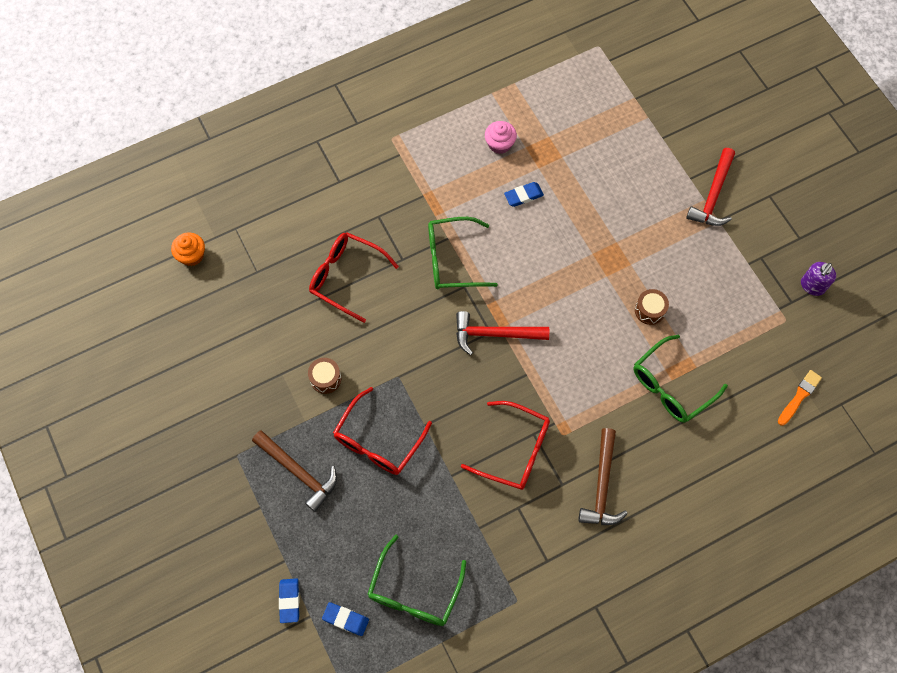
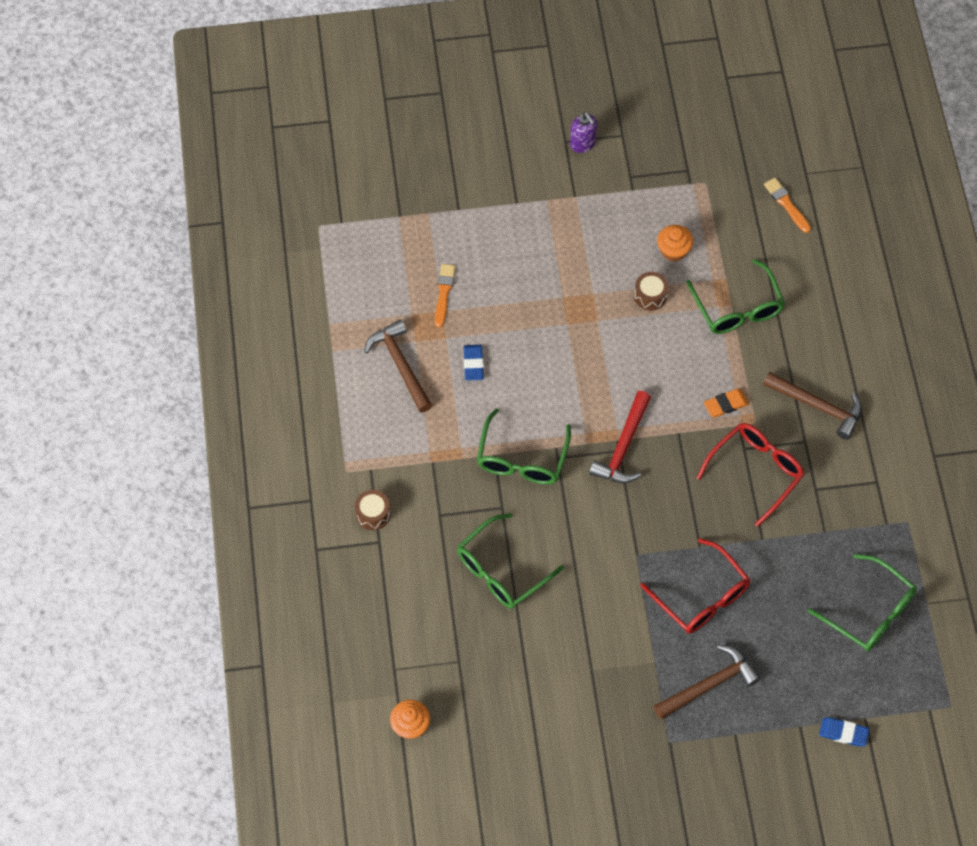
camera: 70 degrees left, 5 degrees down
brown drum [308,358,341,394] -> brown drum moved to [355,490,390,530]
red glasses [309,232,399,323] -> green glasses [457,513,564,609]
blue eraser [322,602,369,636] -> none
pink cupcake [485,121,517,154] -> brown hammer [364,319,432,413]
red hammer [686,148,735,226] -> none
purple soap dispenser [801,262,836,296] -> purple soap dispenser moved to [570,112,597,153]
none -> orange brush [435,264,455,327]
none -> orange cupcake [657,225,693,262]
none -> orange eraser [704,389,749,418]

